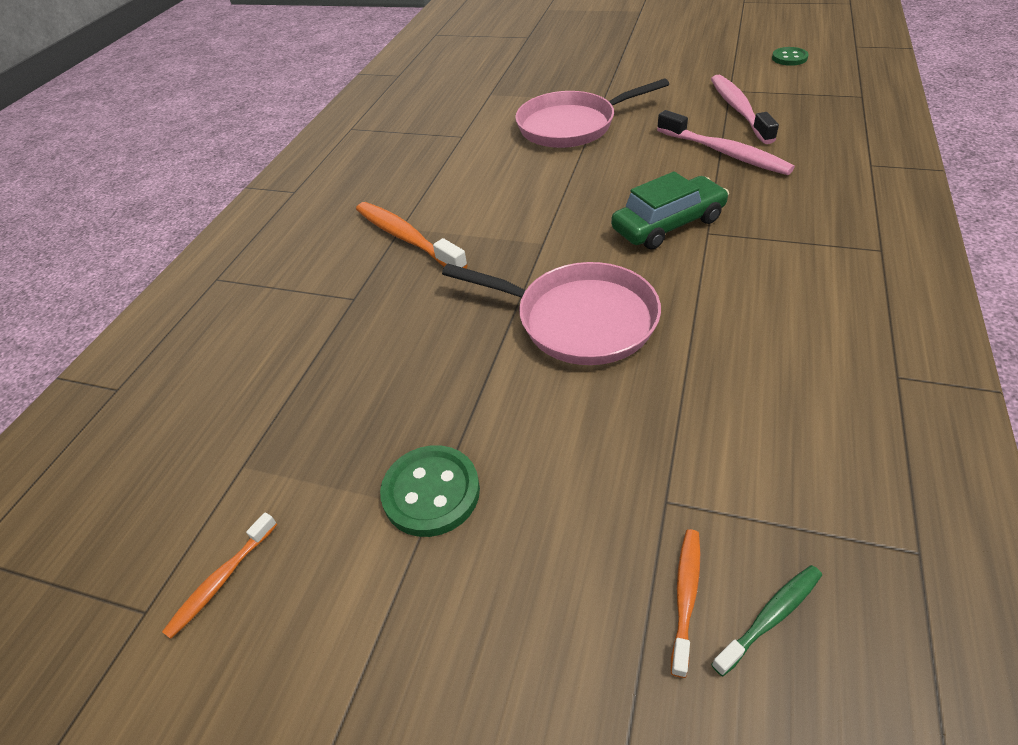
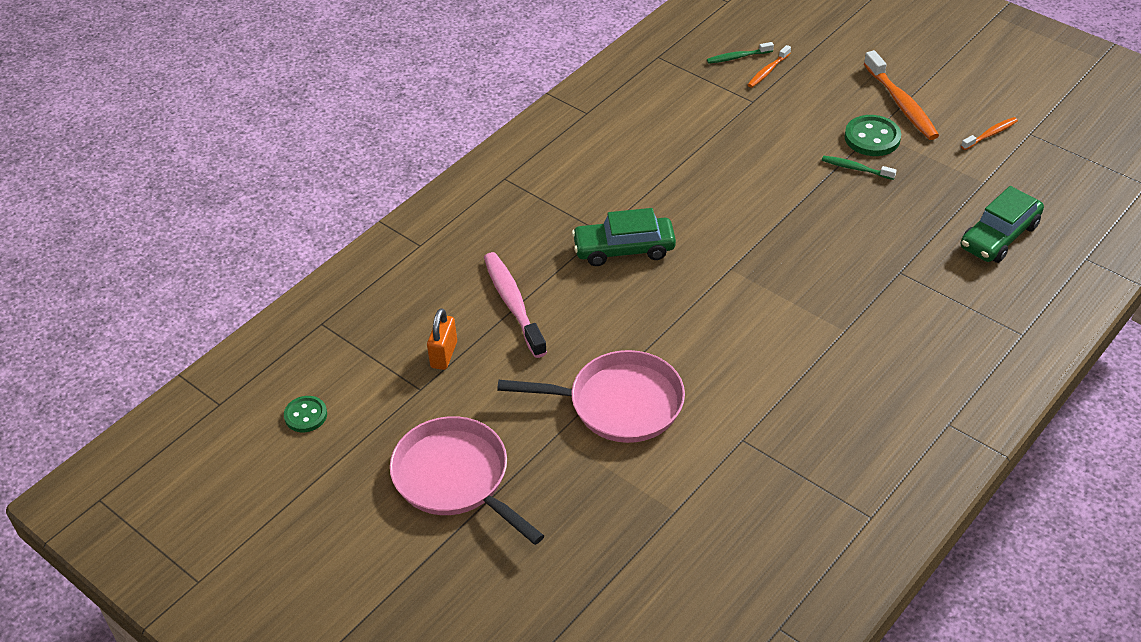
camera: 160 degrees left, 0 degrees up
orange toothbrush [356,202,468,269] -> orange toothbrush moved to [864,50,939,140]
pink pan [442,262,661,365] -> pink pan moved to [390,416,544,545]
pink toothbrush [711,75,779,144] -> orange padlock [427,308,457,370]
none -> green toothbrush [822,156,897,180]
none -> green car [961,186,1044,263]

